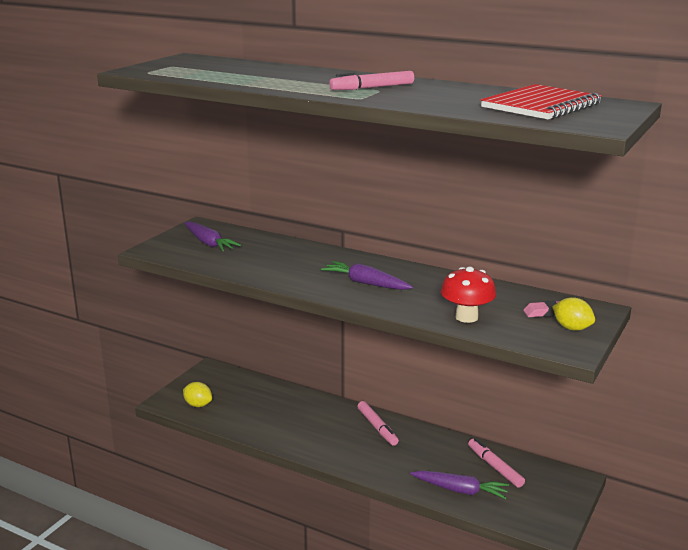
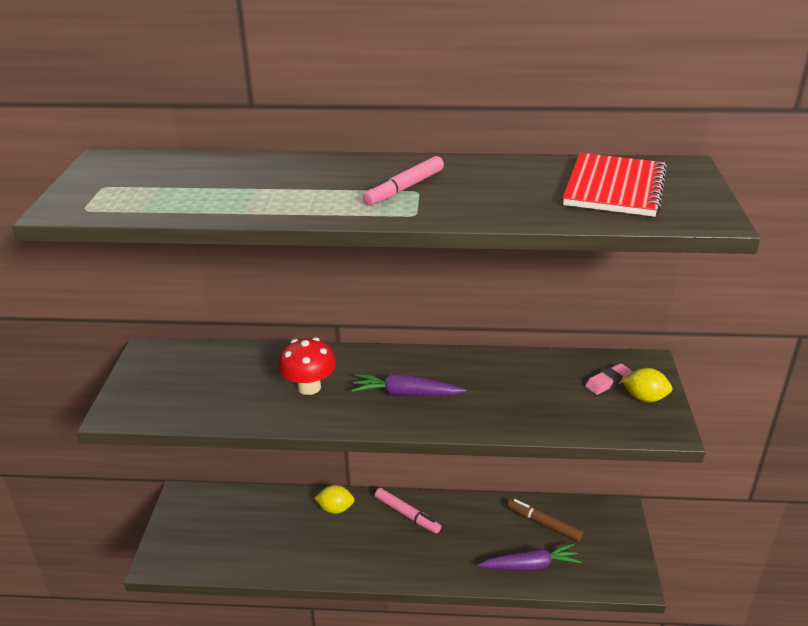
camera: 25 degrees left, 10 degrees up
yellow lemon [183,382,212,407] -> yellow lemon moved to [315,485,355,514]
purple carrot [185,222,241,251] -> none
red mushroom [441,267,496,323] -> red mushroom moved to [278,337,336,395]
pink marker [468,438,525,488] -> brown marker [507,499,583,542]

